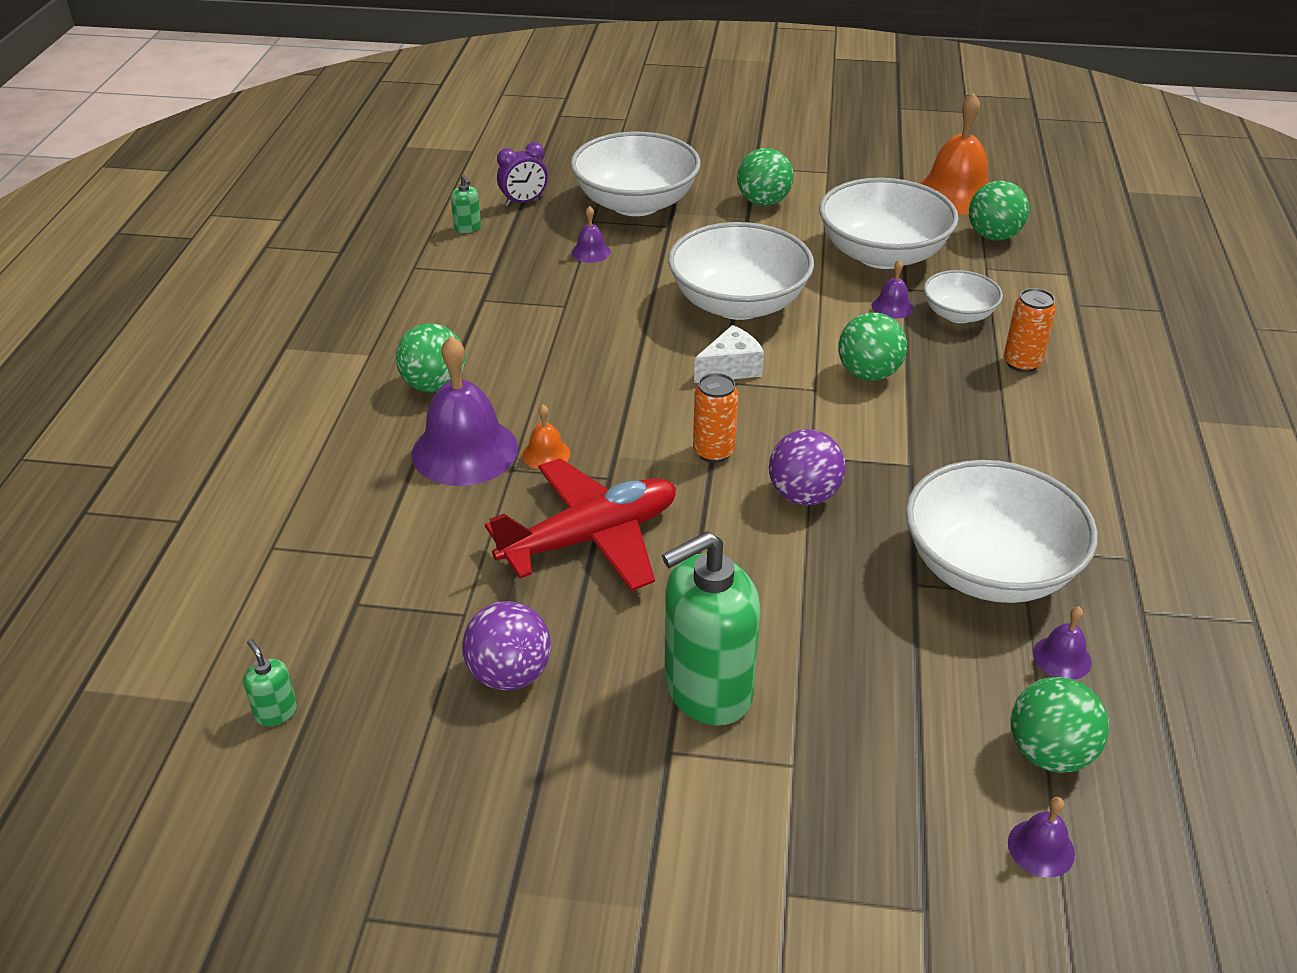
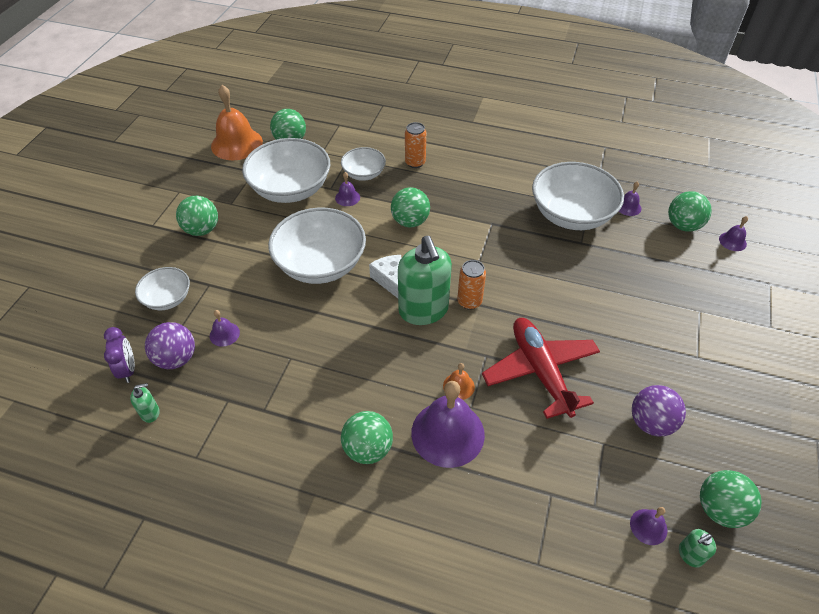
camera: 80 degrees left, 10 degrees up
white bowl [571,132,701,216] -> white bowl [135,267,190,310], size x0.53
green soap dispenser [662,531,761,726] -> green soap dispenser moved to [398,236,452,325]
purple ball [769,429,846,506] -> purple ball moved to [145,322,195,369]
none -> purple bell [630,507,667,545]
none -> green ball [700,470,761,528]

